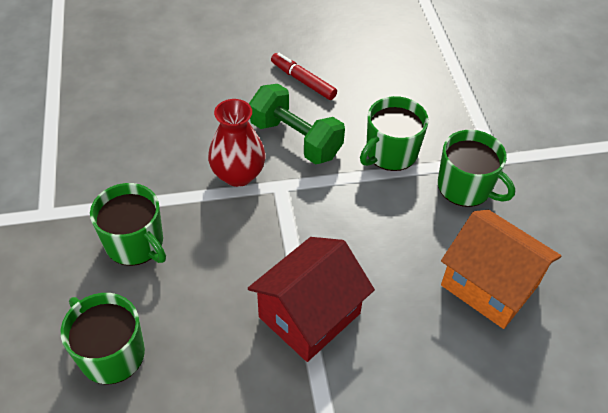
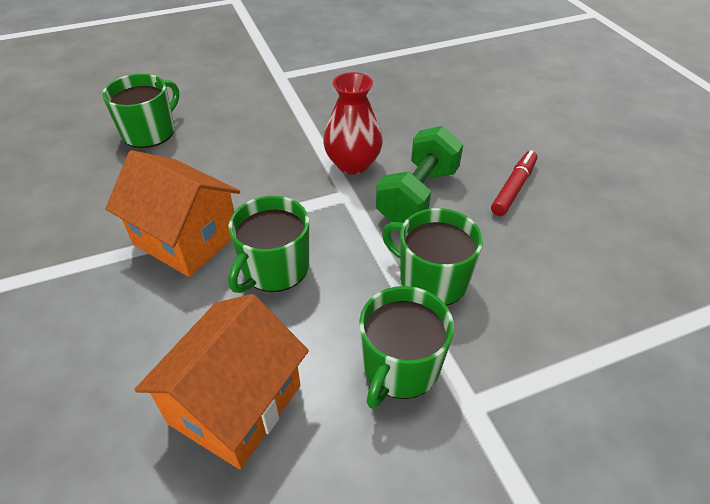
camera: 80 degrees right, 5 degrees down
green mug [90,183,166,266] -> green mug moved to [228,196,309,293]
red house [248,237,375,362] -> orange house [105,150,240,277]

